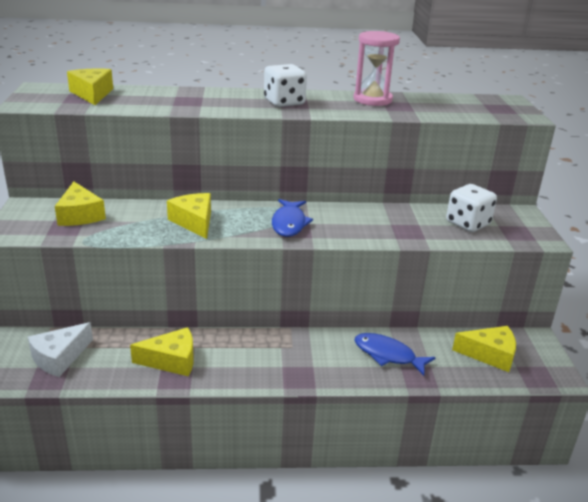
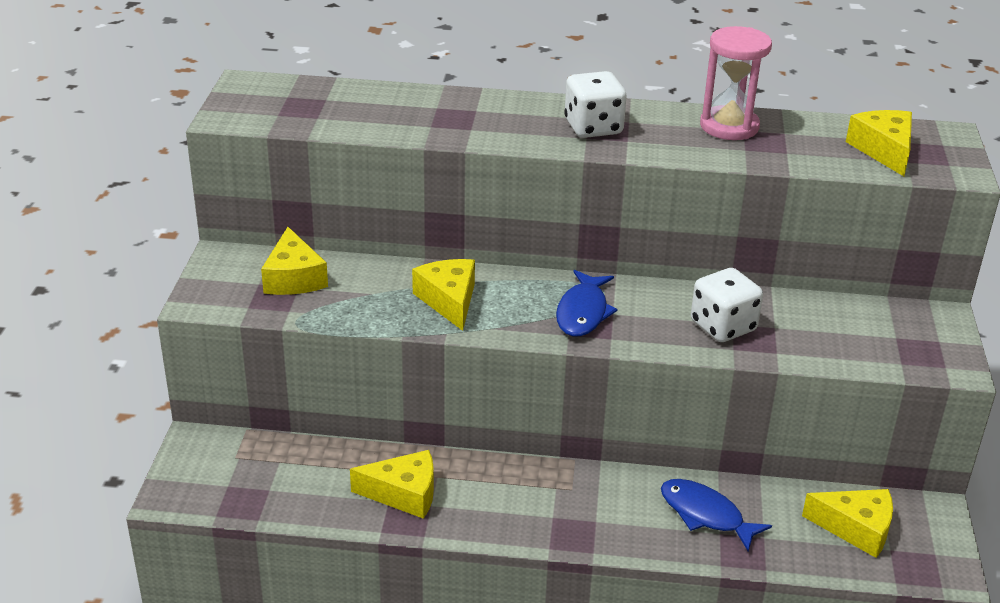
camera: 10 degrees right, 5 degrees up
white cheese [28,322,93,377] -> none
yellow cheese [67,69,113,105] -> yellow cheese moved to [846,110,912,176]
white dice [446,184,497,232] -> white dice moved to [691,268,763,342]

